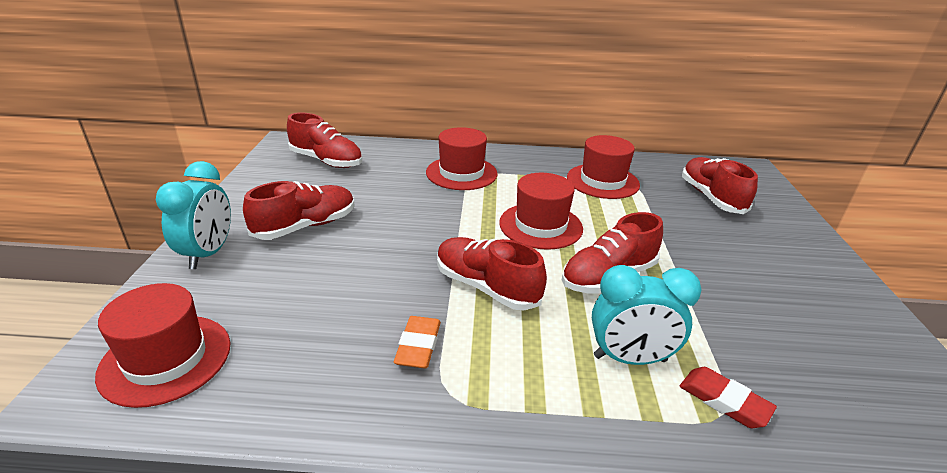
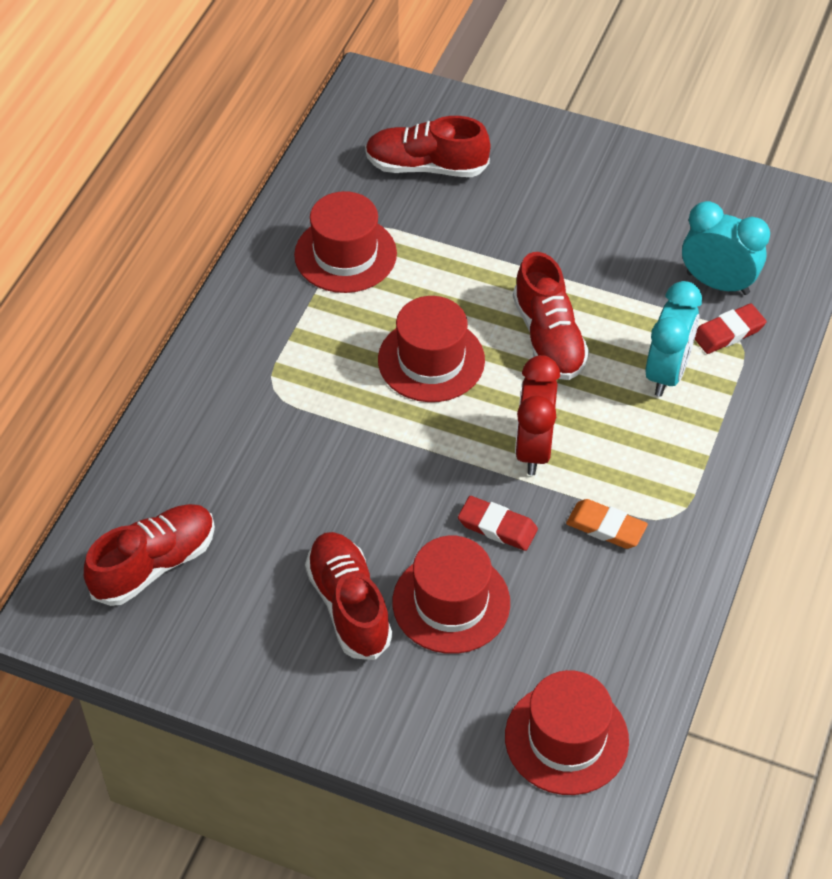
camera: 70 degrees left, 20 degrees up
turquoise clock [156,161,231,269] -> turquoise clock moved to [682,201,770,295]
red hat [426,127,498,190] -> red hat moved to [392,536,510,654]
red shoe [437,237,547,310] -> red clock [515,355,560,475]
none -> red eraser [458,496,538,551]

